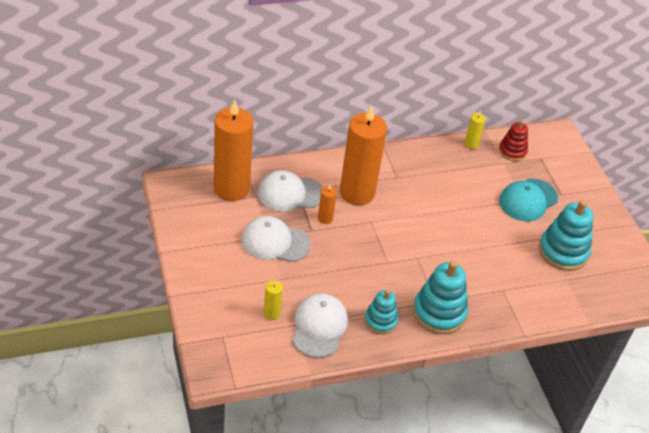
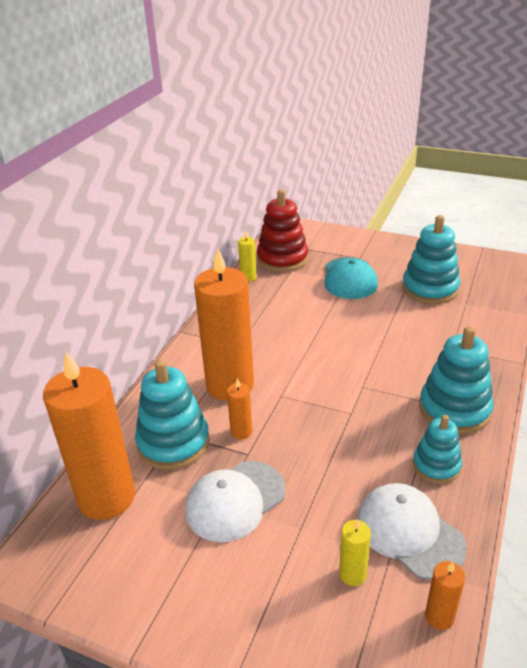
camera: 45 degrees left, 10 degrees down
white cap [258,170,323,212] -> turquoise stacking toy [135,359,210,470]
red stacking toy [499,120,528,161] -> red stacking toy [257,189,308,272], size x1.63
none -> orange candle [425,561,465,630]

